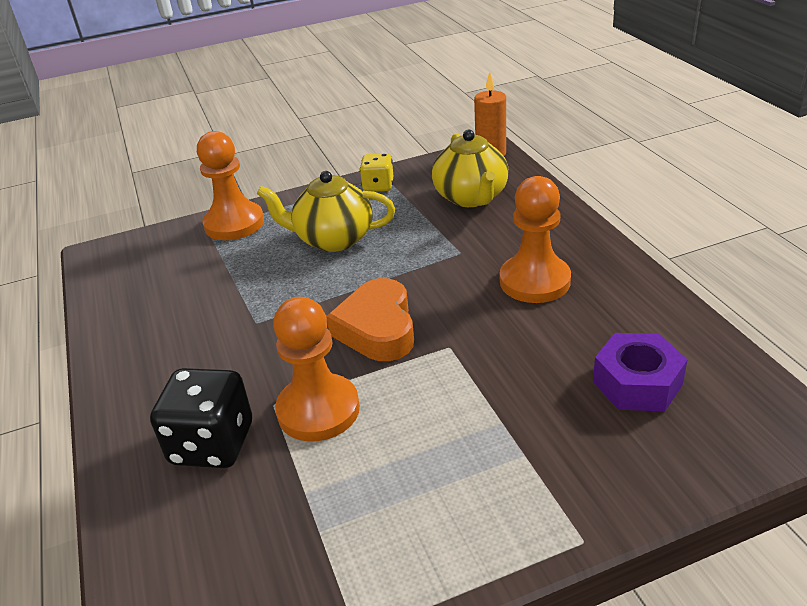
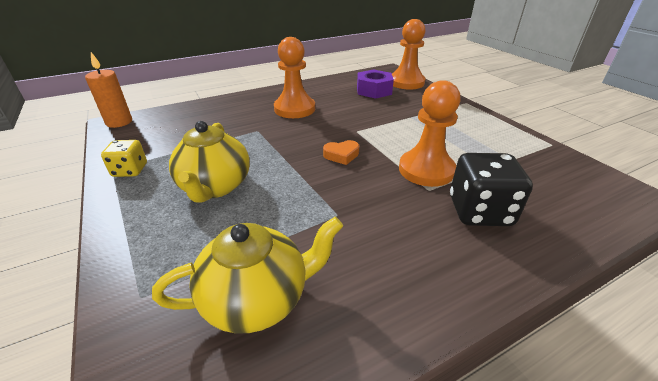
camera: 100 degrees left, 0 degrees up
orange pawn [197,131,264,240] -> orange pawn moved to [392,19,425,89]
orange heart [326,278,414,361] -> orange heart [323,140,359,165], size x0.52
yellow teapot [432,130,509,207] -> yellow teapot moved to [152,217,343,333]

